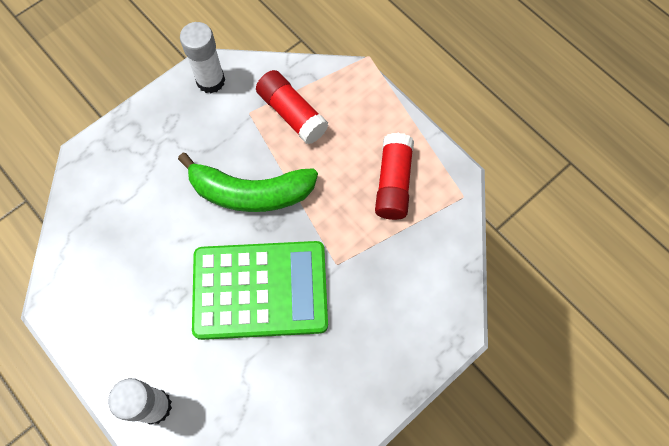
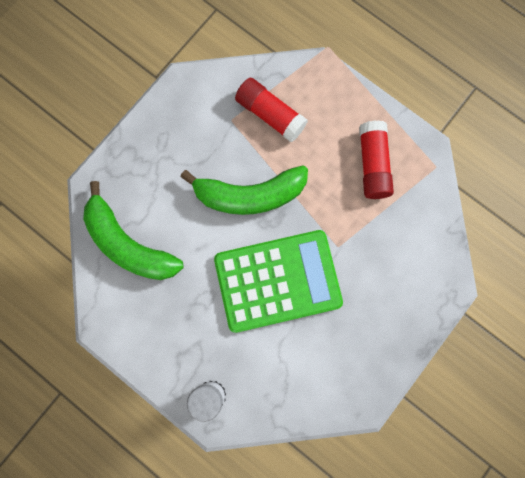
camera: 10 degrees left, 10 degrees up
white glue stick [180,22,225,93] -> none
none -> green banana [83,181,184,280]

